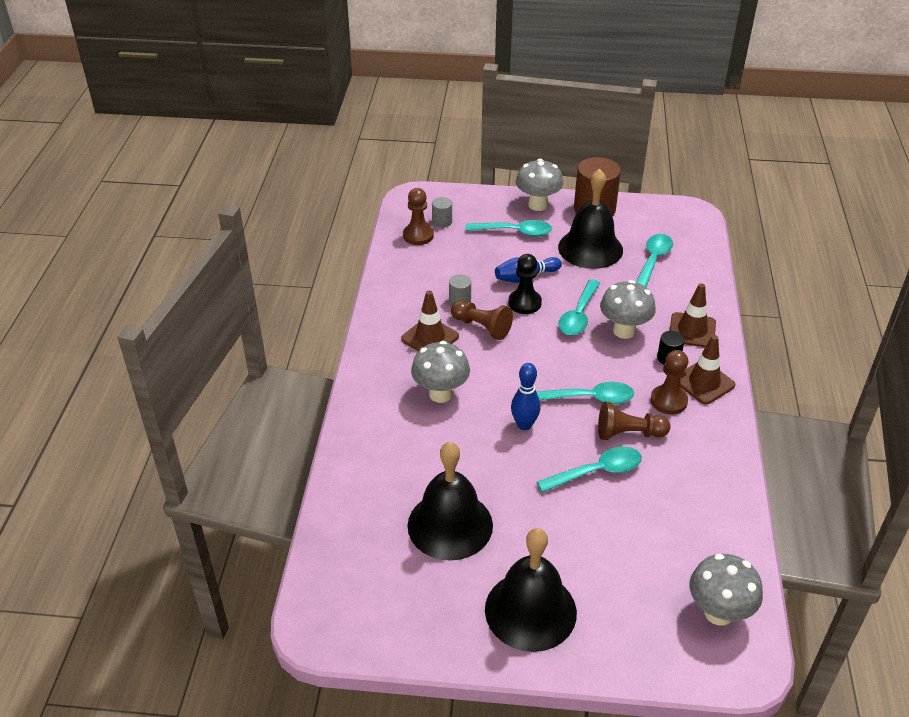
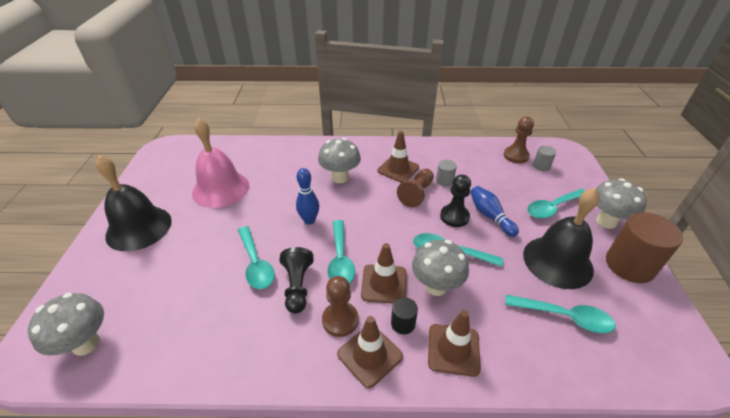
camera: 85 degrees right, 0 degrees up
black bell [407,442,493,561] -> pink bell [192,118,249,208]
turquoise spoon [465,220,552,237] -> turquoise spoon turned 60 degrees clockwise [527,189,586,219]
brown pawn [598,401,671,440] -> black pawn [280,247,314,314]
none -> brown traffic cone [361,243,406,303]

